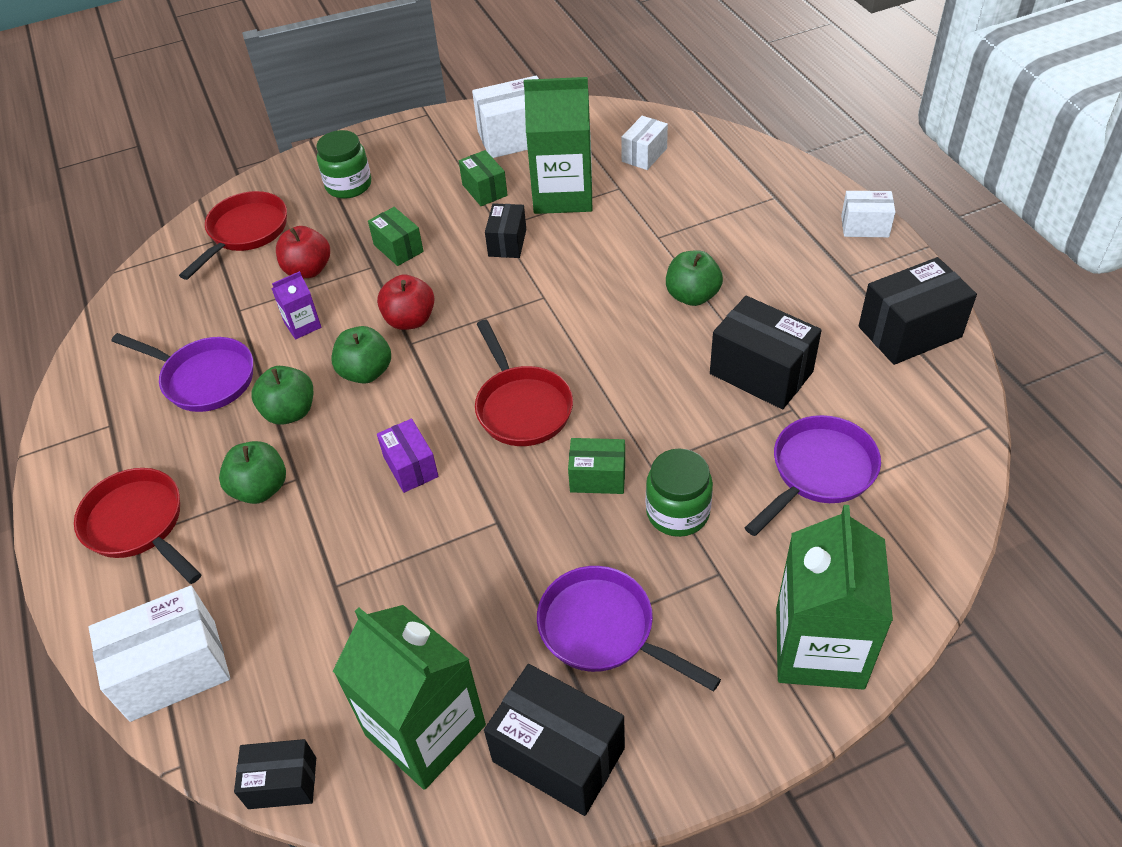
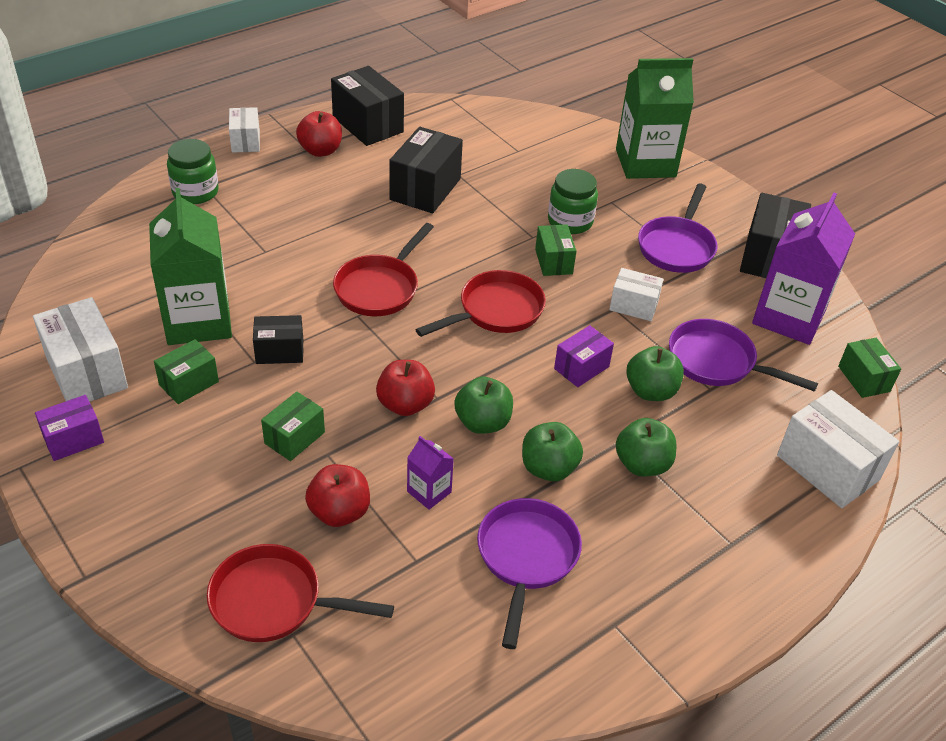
camera: 110 degrees left, 5 degrees down
red pan [74,468,201,584] -> red pan moved to [333,223,434,316]
black box [234,739,316,809] -> green box [838,338,901,398]
green jar [316,130,371,199] -> green jar moved to [167,139,219,204]
green carton [333,605,486,790] -> purple carton [752,193,855,345]
white box [621,116,668,170] -> white box moved to [609,268,664,321]
green apple [666,250,723,306] -> green apple moved to [626,346,684,401]
purple pan [745,415,881,536] -> purple pan moved to [669,319,818,392]
none -> purple box [35,395,104,461]
none -> red apple [296,111,342,157]

